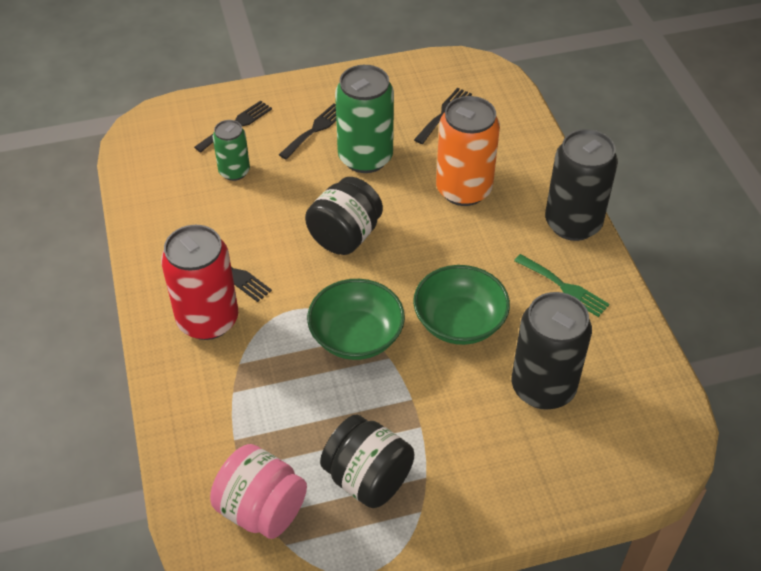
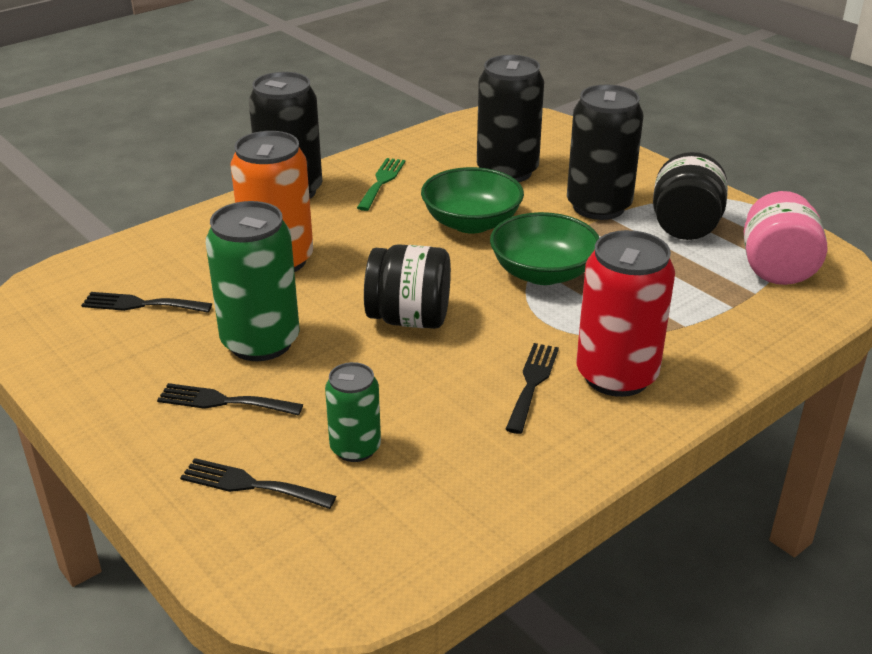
camera: 115 degrees left, 15 degrees down
none -> black can [567,84,643,220]

